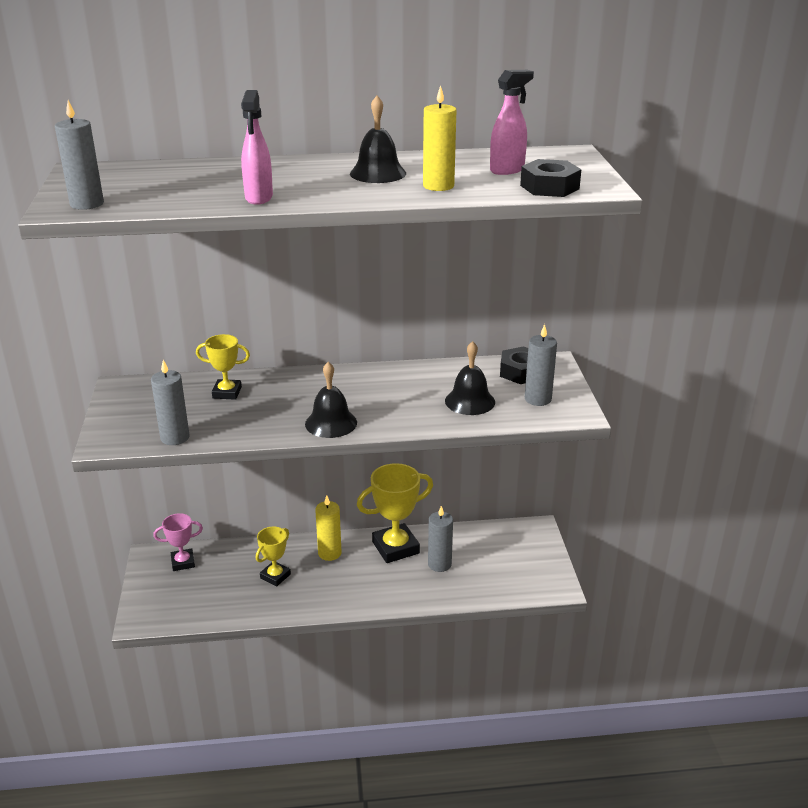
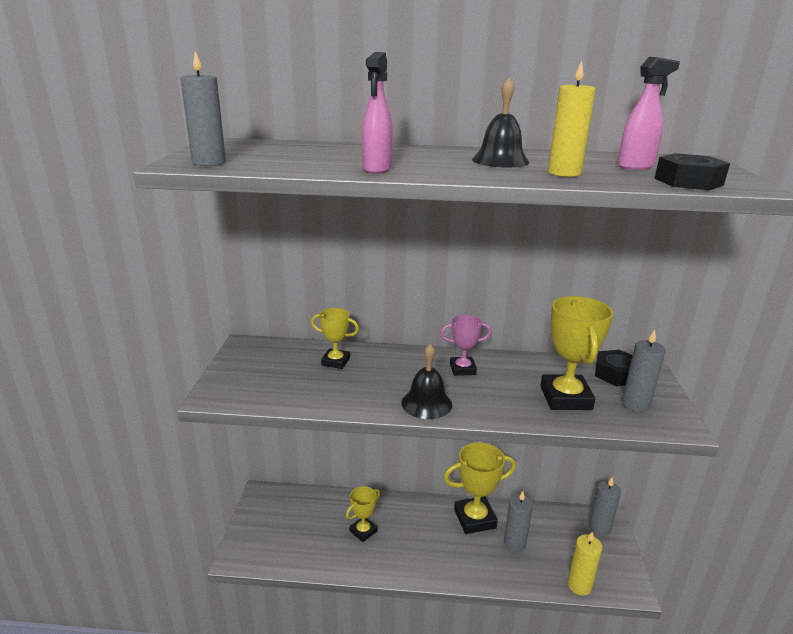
camera: 10 degrees right, 5 degrees down
grey candle [151,360,190,445] -> grey candle moved to [589,477,621,536]
pink trophy [153,513,203,571] -> pink trophy moved to [440,315,491,376]
yellow candle [315,495,342,561] -> yellow candle moved to [567,531,602,596]
black bell [445,341,495,415] -> yellow trophy [540,296,613,410]

